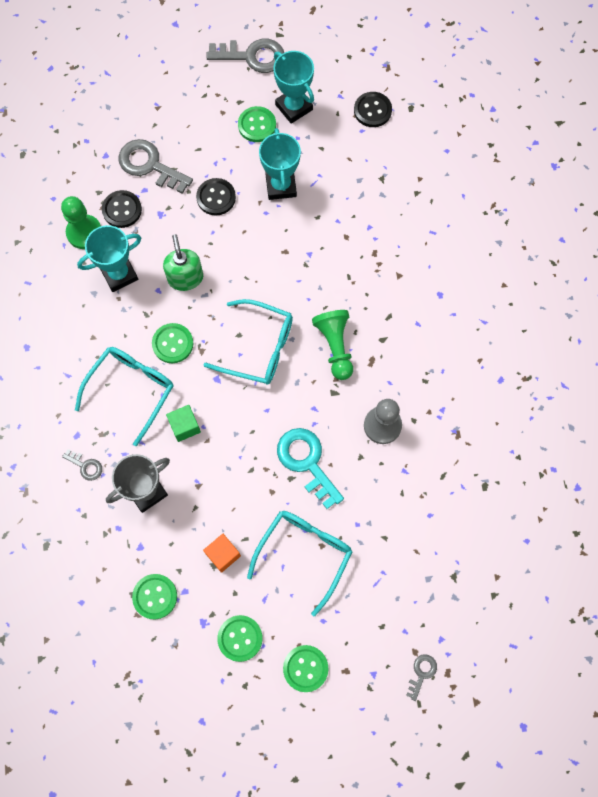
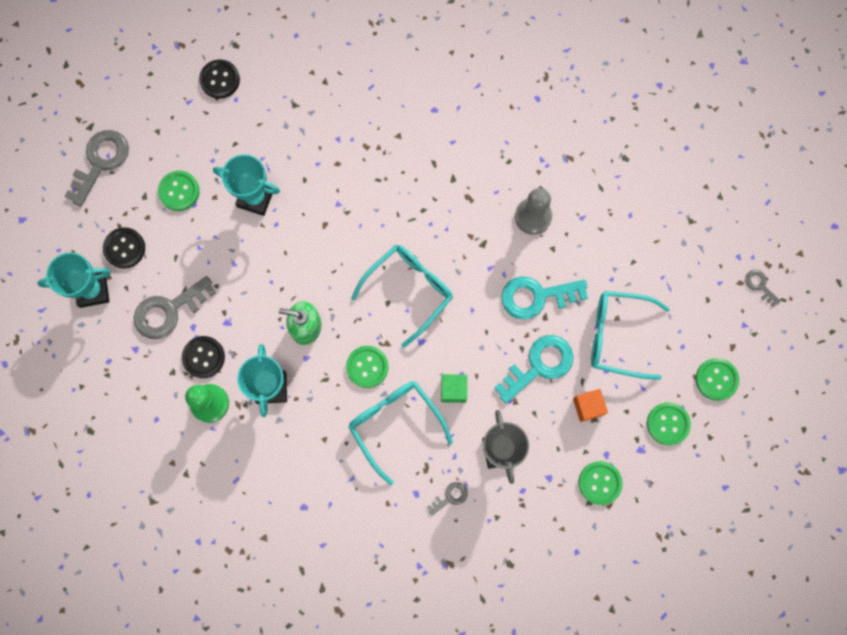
camera: 65 degrees left, 5 degrees up
black button [196,178,236,216] -> black button moved to [103,227,145,269]
turquoise glasses [247,511,352,616] -> turquoise glasses turned 45 degrees counterclockwise [591,291,670,380]
turquoise trophy [273,51,314,124] -> turquoise trophy moved to [37,252,111,308]
green pawn [312,310,353,380] -> none
none -> turquoise key [494,335,574,404]

